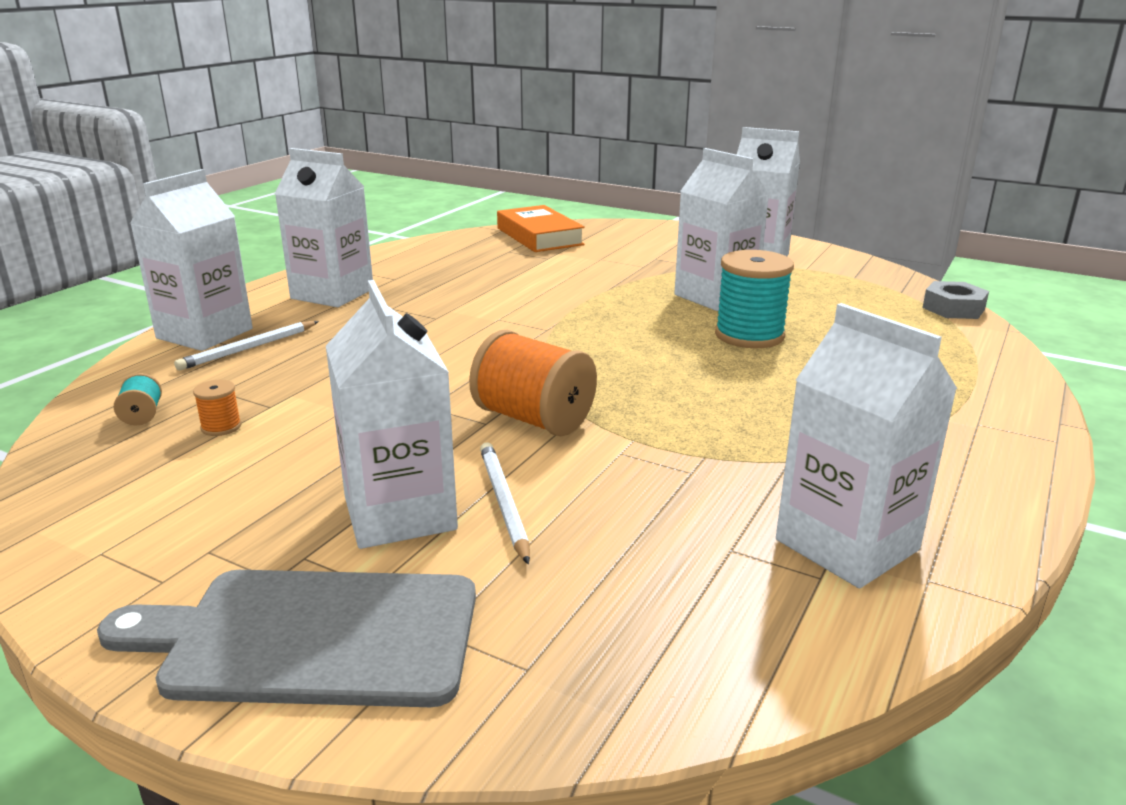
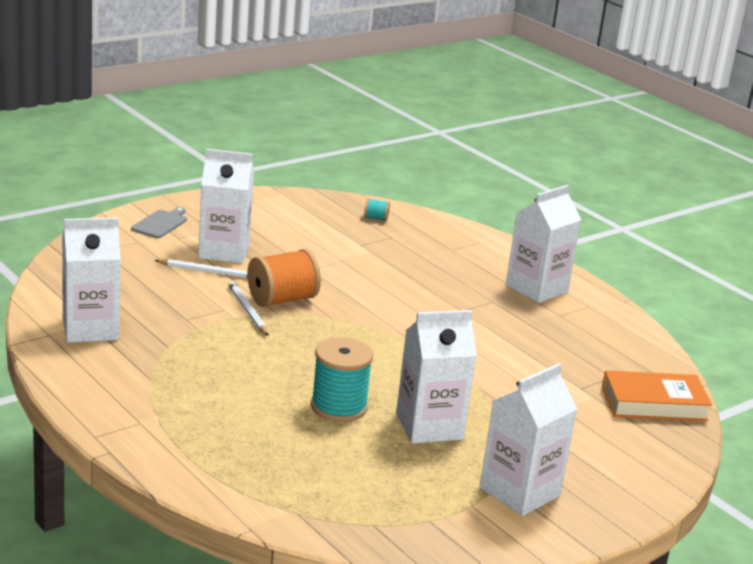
camera: 110 degrees right, 0 degrees up
grey cutting board [97,570,476,707] -> grey cutting board [131,207,187,238], size x0.52
white carton [130,169,253,351] -> none
white pencil [174,321,319,370] -> white pencil moved to [228,281,268,336]
orange spool [193,379,242,436] -> none
grey nut [922,281,989,319] -> none

